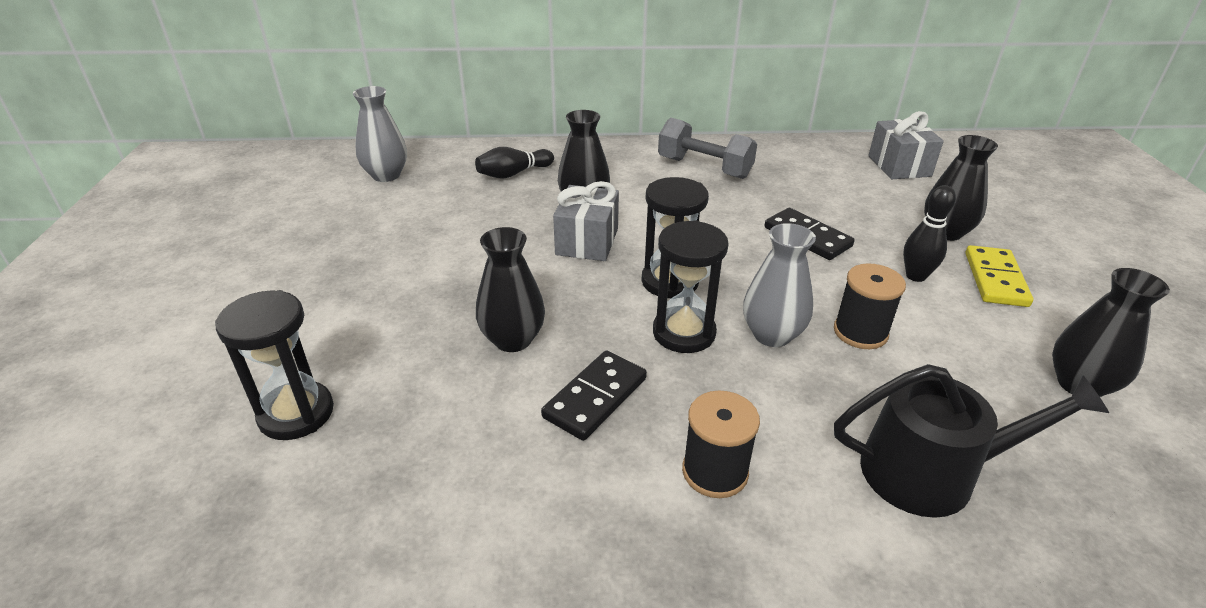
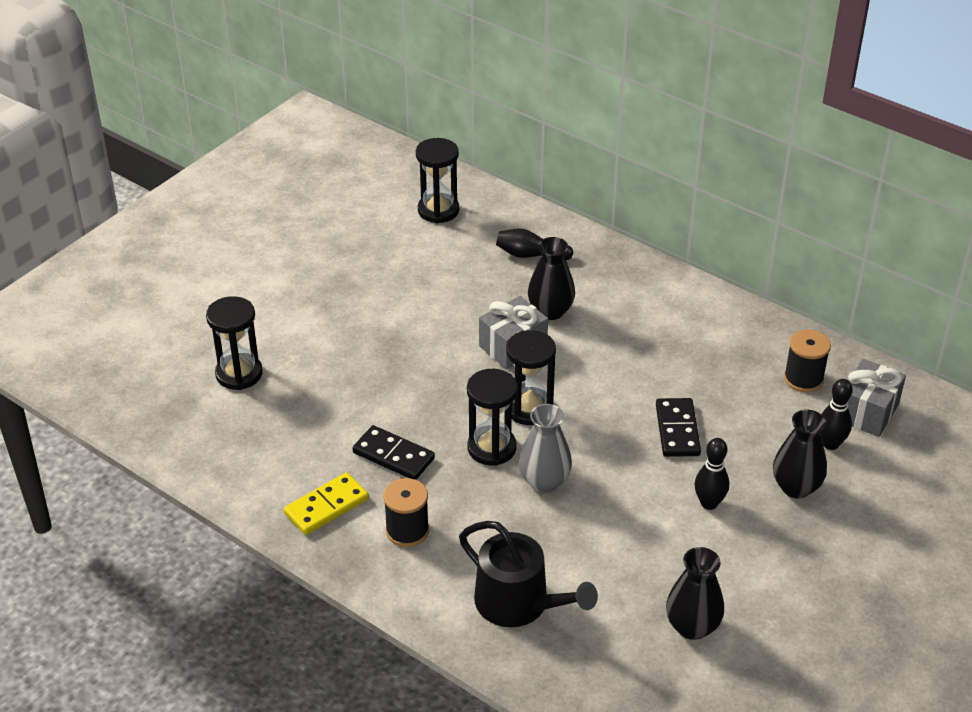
camera: 40 degrees right, 5 degrees up
grey vase [353,86,407,182] -> black hourglass [416,138,459,223]
black vase [476,227,545,352] -> none
black domino [541,350,647,441] -> black domino turned 45 degrees clockwise [352,425,435,480]
grey dumbbell [658,118,757,179] -> none
black spool [834,263,906,349] -> black spool moved to [784,330,831,392]
yellow domino [965,245,1033,307] -> yellow domino moved to [284,472,369,535]
none -> black bowling pin [820,379,853,450]

